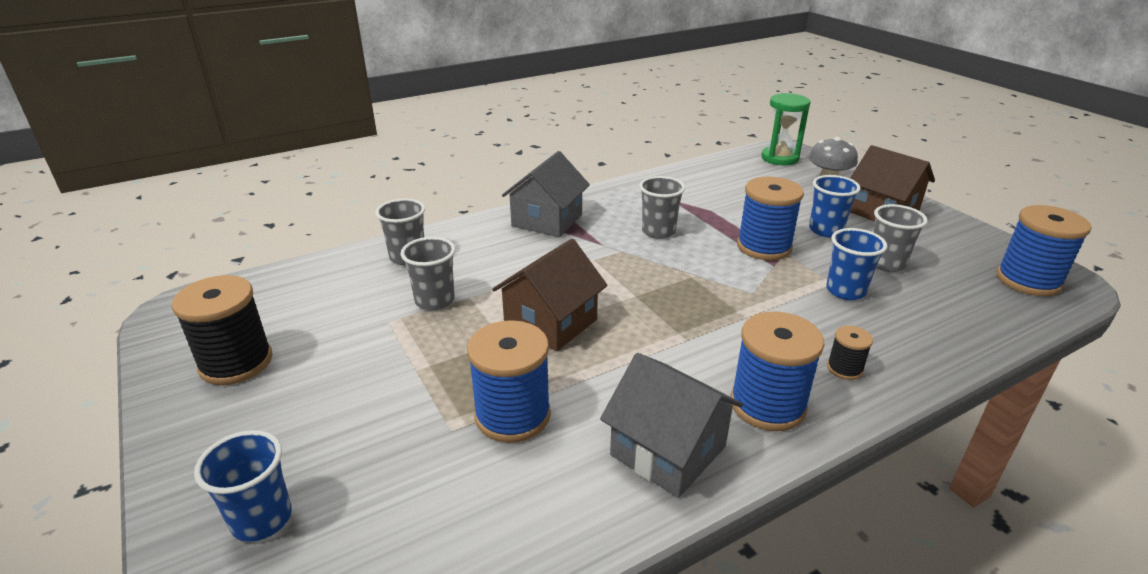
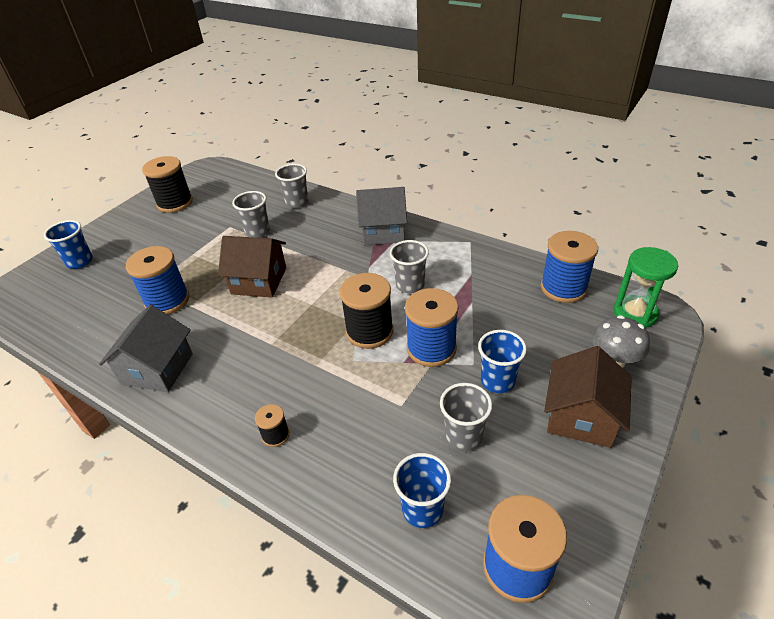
camera: 65 degrees right, 10 degrees up
blue spool [731,312,824,431] -> blue spool moved to [541,231,598,303]
blue cup [826,228,887,300] -> blue cup moved to [393,453,451,528]
none -> black spool [340,273,393,349]

